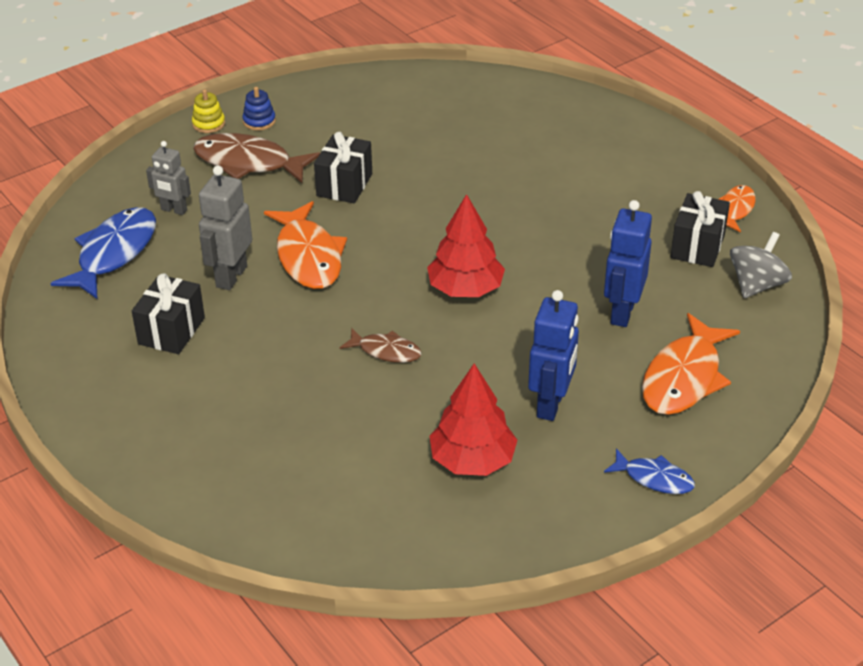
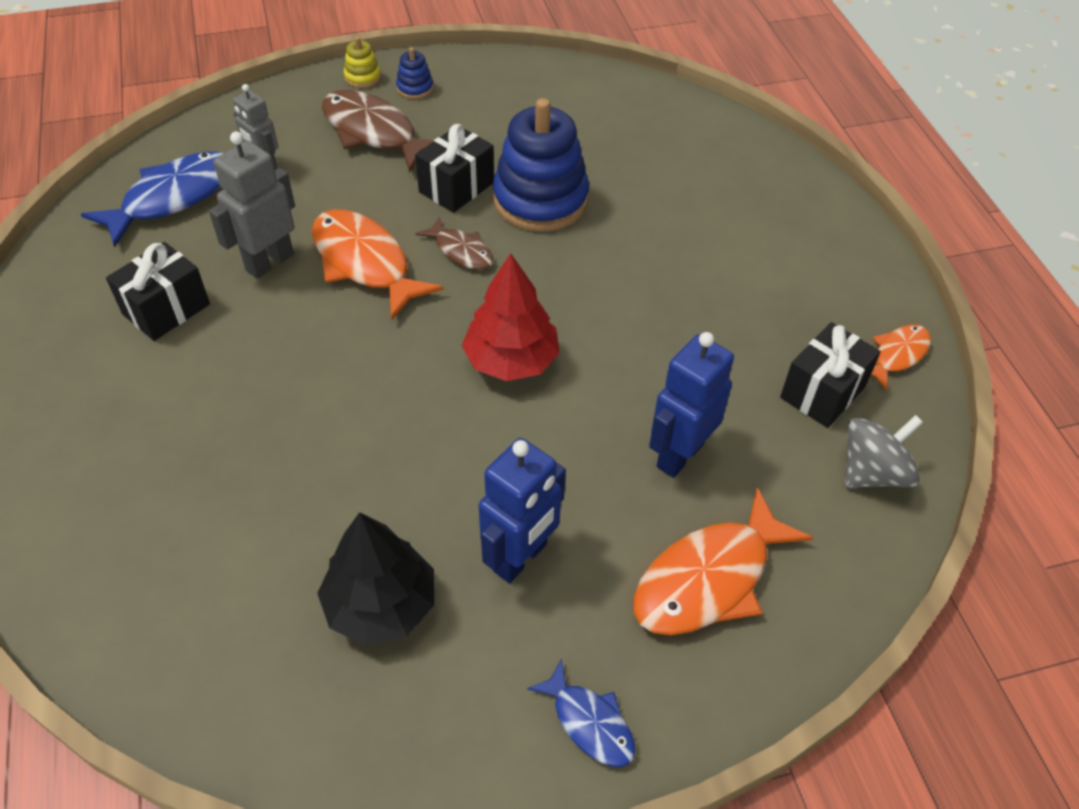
camera: 20 degrees right, 10 degrees up
orange fish [264,201,347,289] -> orange fish turned 135 degrees clockwise [312,209,444,320]
brown fish [340,328,422,363] -> brown fish moved to [415,217,493,270]
red tree [430,364,517,476] -> black tree [317,512,434,646]
none -> blue stacking toy [493,98,589,232]

